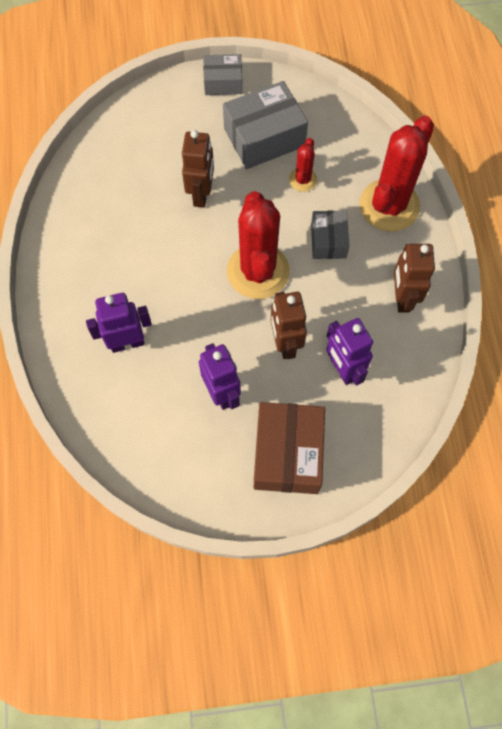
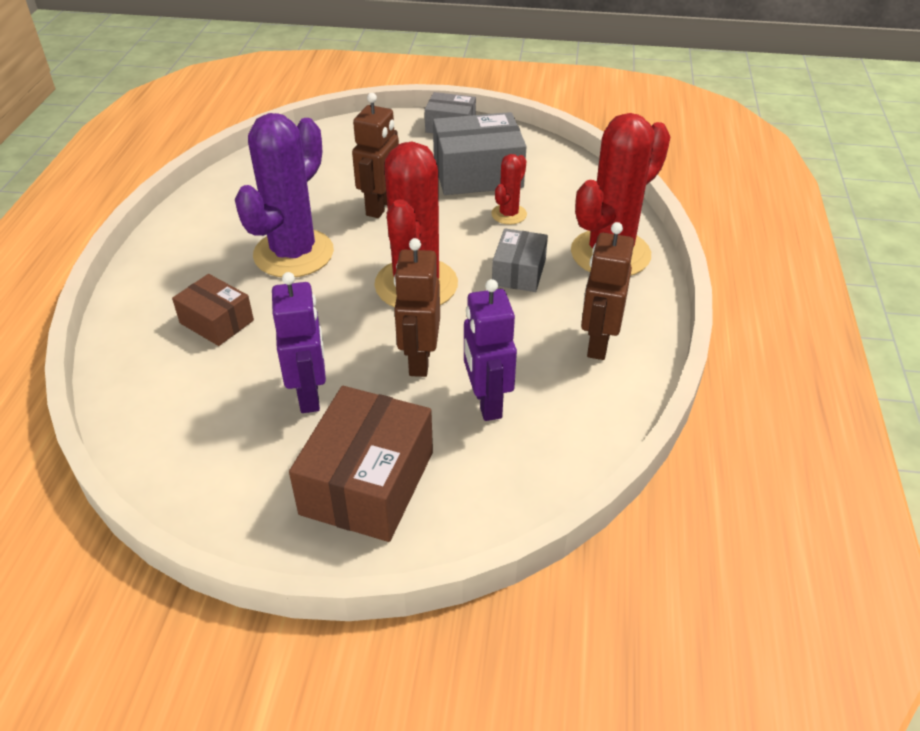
camera: 15 degrees right, 25 degrees down
purple robot [86,293,152,353] -> brown box [172,274,254,346]
none -> purple cactus [235,113,334,277]

